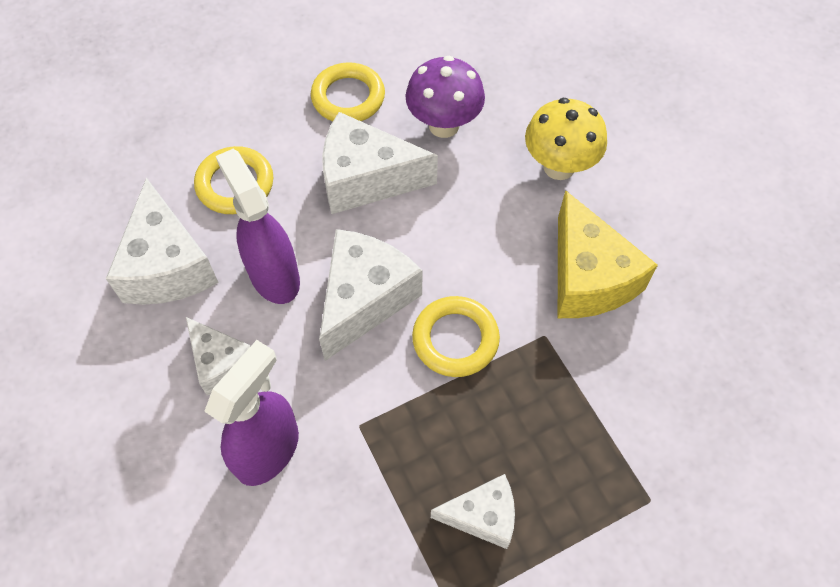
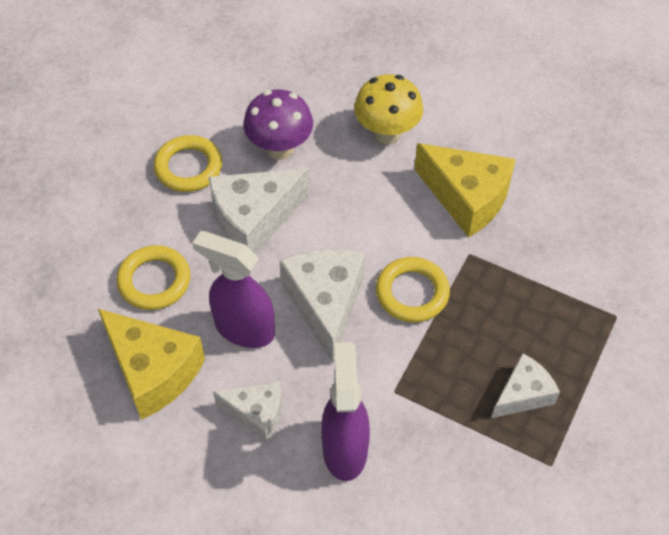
camera: 35 degrees left, 5 degrees down
white cheese [106,177,219,305] -> yellow cheese [98,309,205,420]

